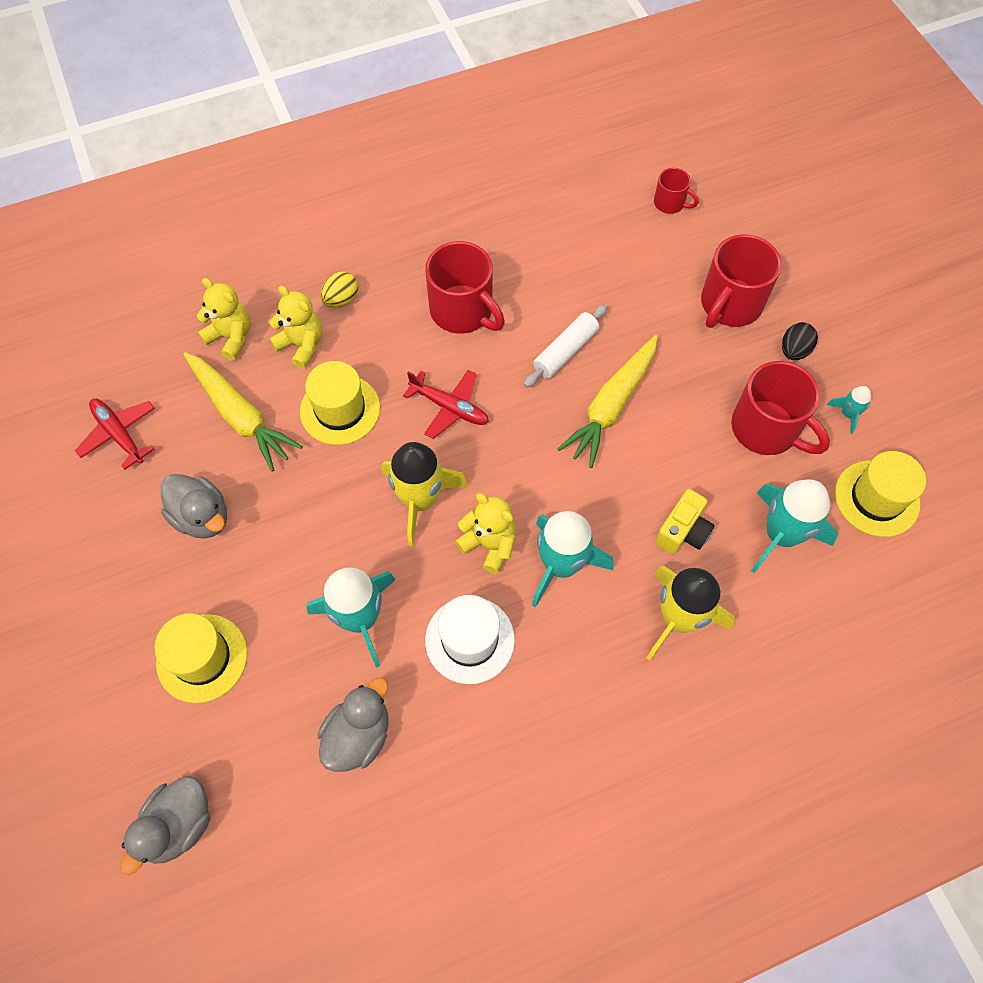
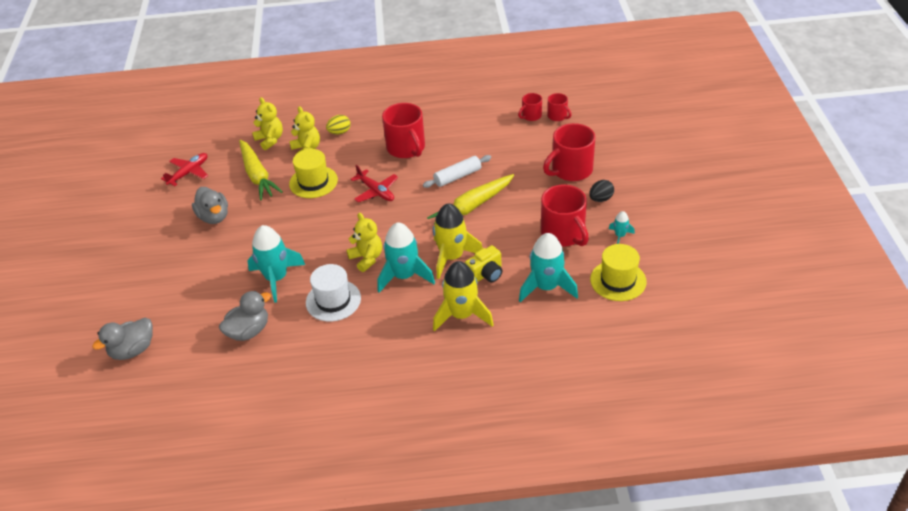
camera: 20 degrees right, 20 degrees down
red plane [75,398,155,470] -> red plane turned 60 degrees clockwise [161,153,208,186]
yellow hat [155,613,247,703] -> none
yellow rocket [382,442,468,547] -> yellow rocket moved to [433,203,483,279]
none -> red mug [518,93,542,121]

